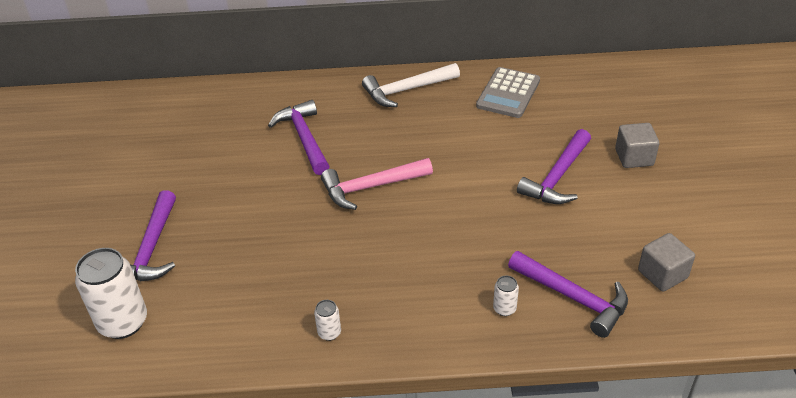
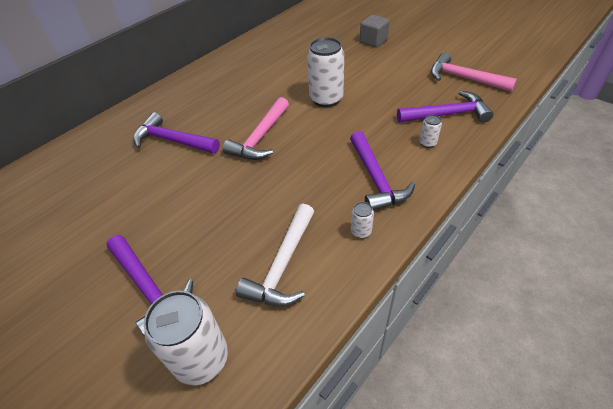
camera: 45 degrees left, 5 degrees up
white hammer [362,63,460,107] -> white hammer moved to [236,204,314,306]
grey calculator [476,67,540,118] -> none
purple hammer [517,129,591,204] -> purple hammer moved to [350,131,415,211]
grey cube [638,233,695,292] -> pink hammer [431,53,517,92]
none -> white can [307,37,344,107]

